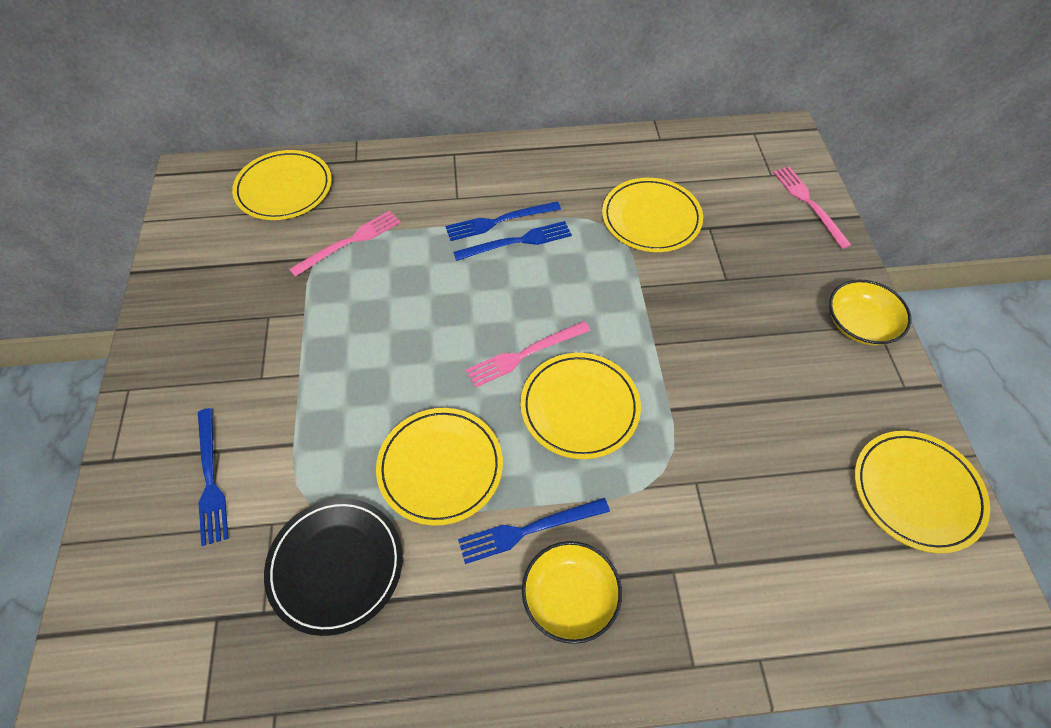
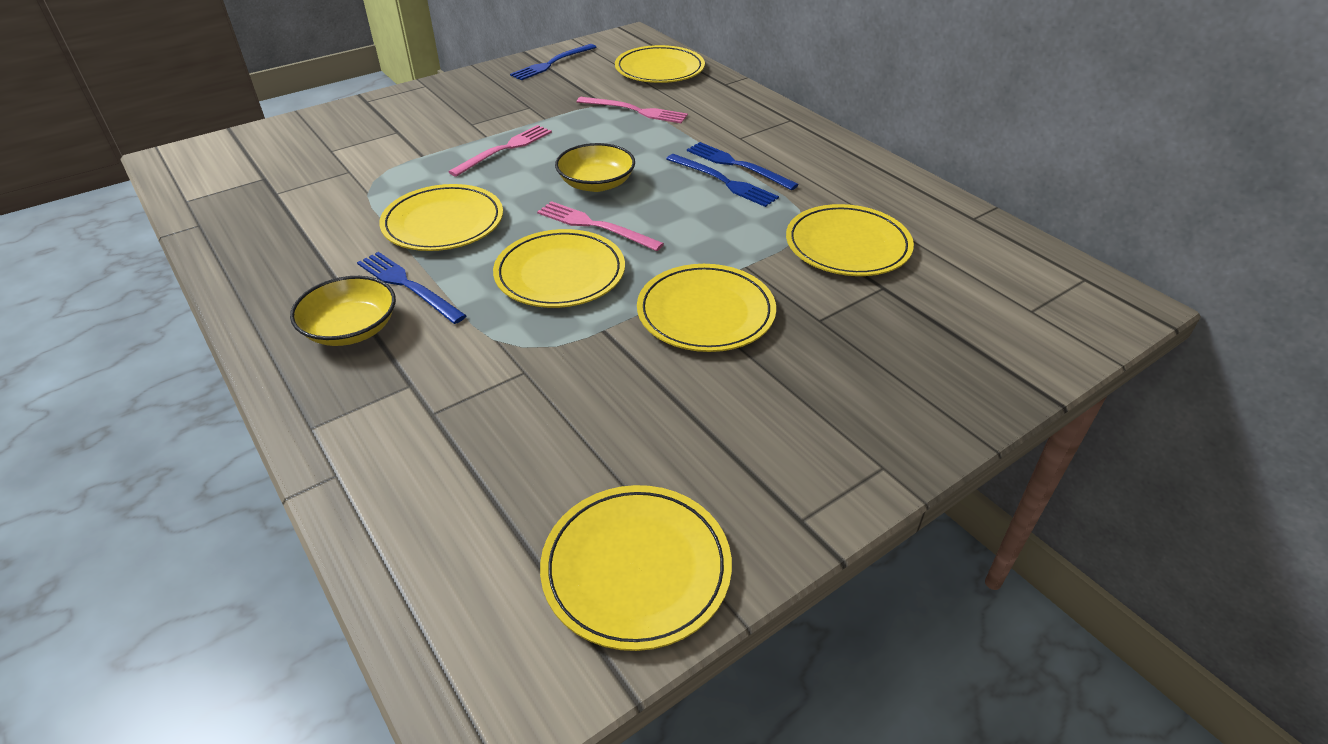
camera: 60 degrees right, 15 degrees down
blue fork [198,408,229,546] -> blue fork moved to [510,44,596,80]
black plate [264,498,403,636] -> none
pink fork [773,167,851,249] -> pink fork moved to [448,125,552,177]
yellow bowl [829,280,911,345] -> yellow bowl moved to [555,143,635,192]
none -> yellow plate [637,264,776,352]

